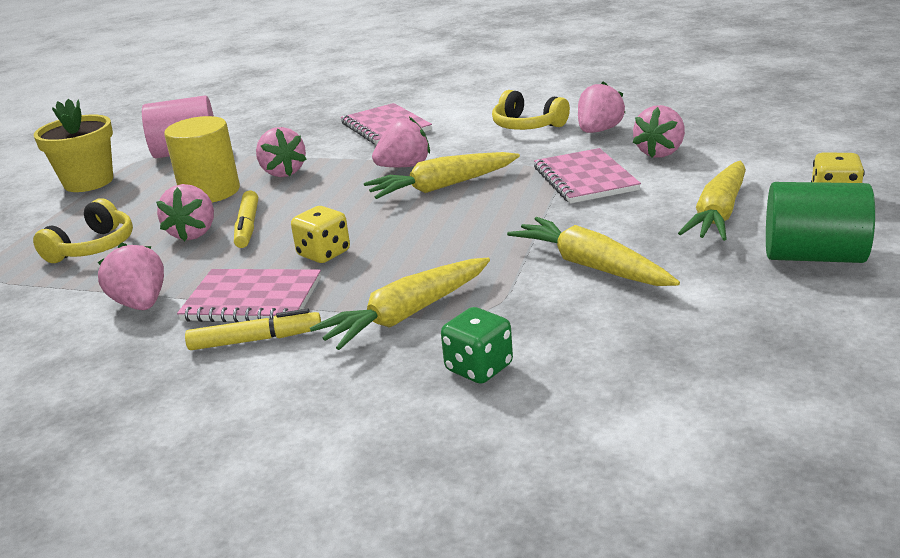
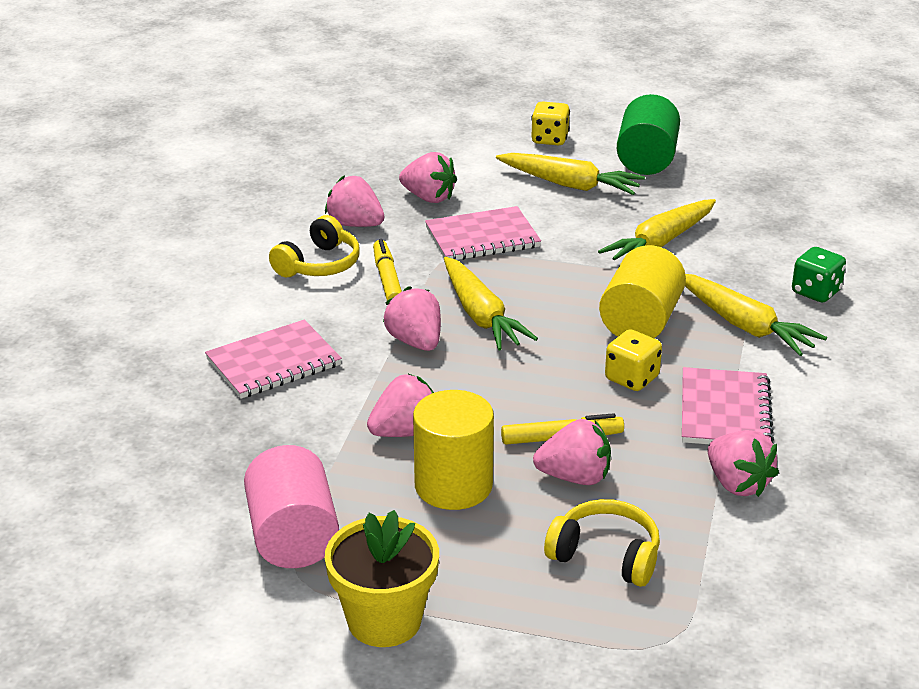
camera: 95 degrees left, 5 degrees up
pink strawberry [97,243,164,310] -> pink strawberry turned 90 degrees counterclockwise [708,430,779,497]
yellow marker [185,309,321,350] -> yellow marker moved to [373,239,402,301]
none -> yellow cylinder [599,245,686,338]

